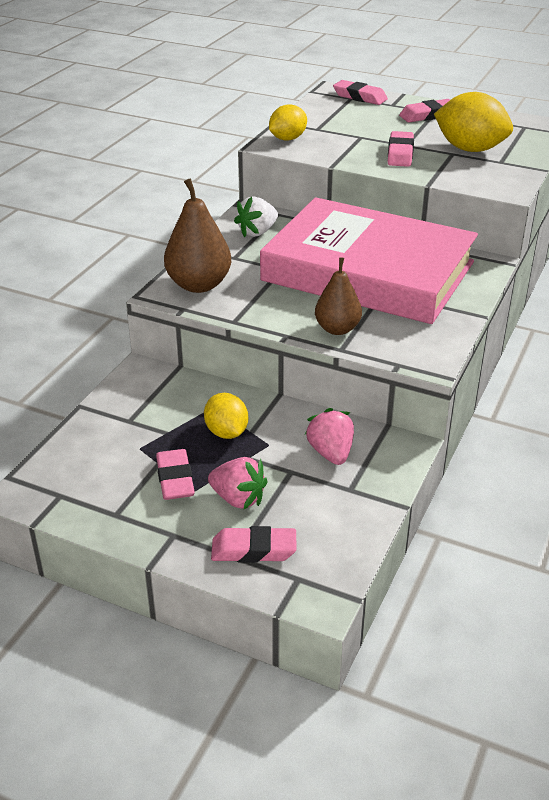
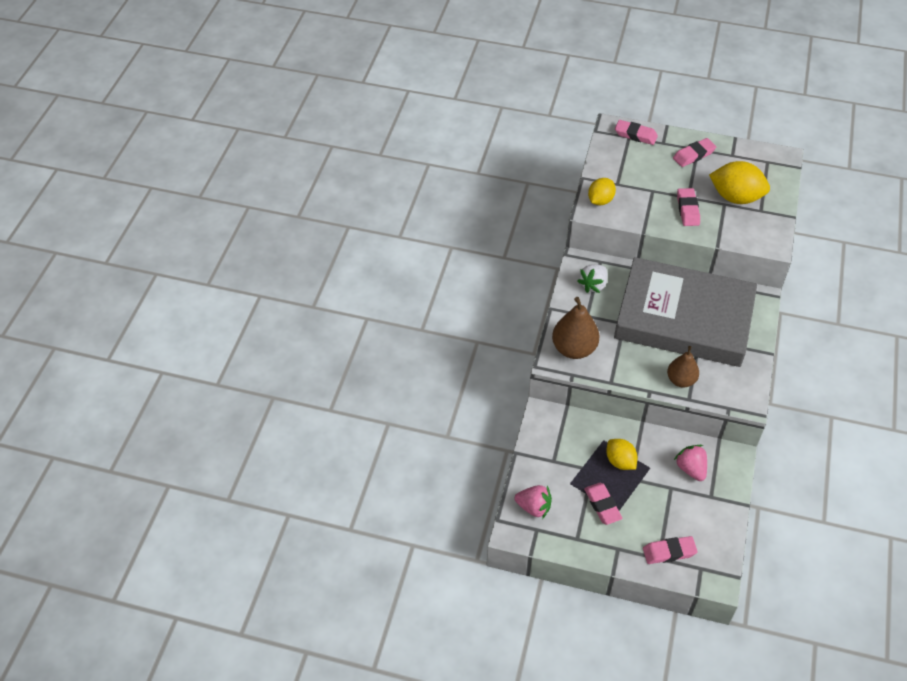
camera: 10 degrees left, 15 degrees up
pink strawberry [208,457,268,510] -> pink strawberry moved to [514,485,552,519]
pink book [260,197,478,324] -> grey book [614,257,757,367]

